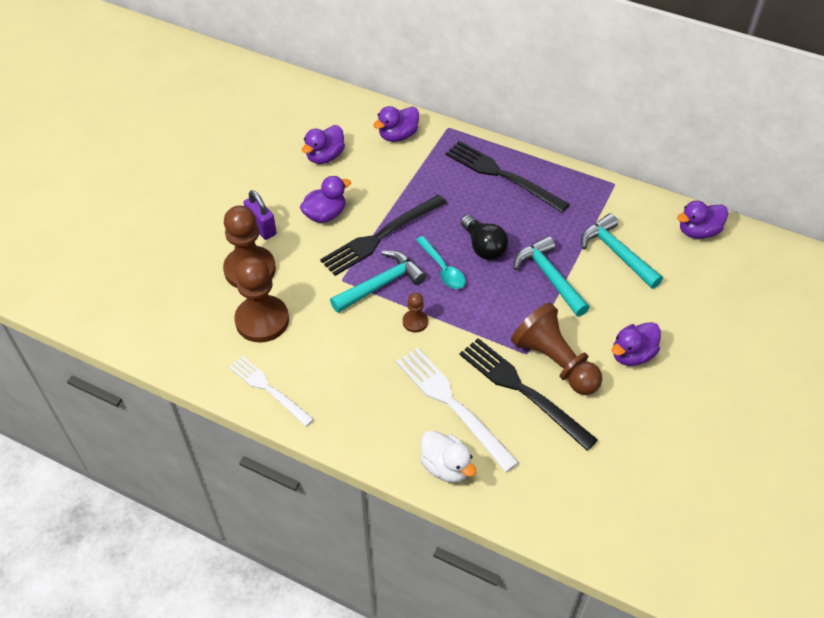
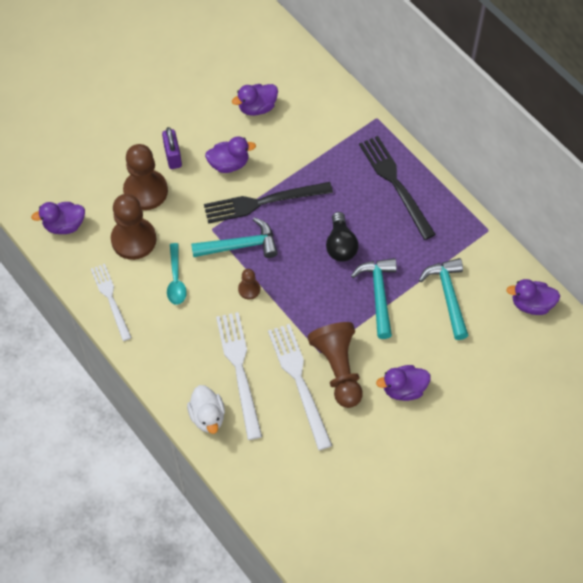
camera: 25 degrees right, 10 degrees up
purple duck [373,106,419,142] -> purple duck moved to [31,202,85,234]
turquoise spoon [416,236,466,289] -> turquoise spoon moved to [167,243,187,305]
black fork [459,338,598,451] -> white fork [268,324,332,450]

